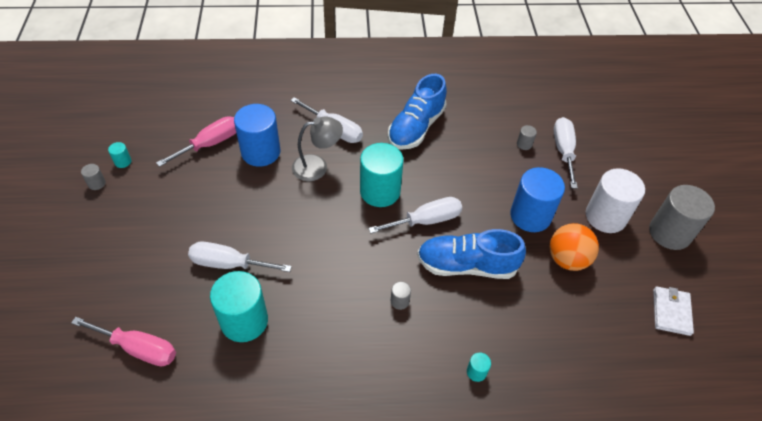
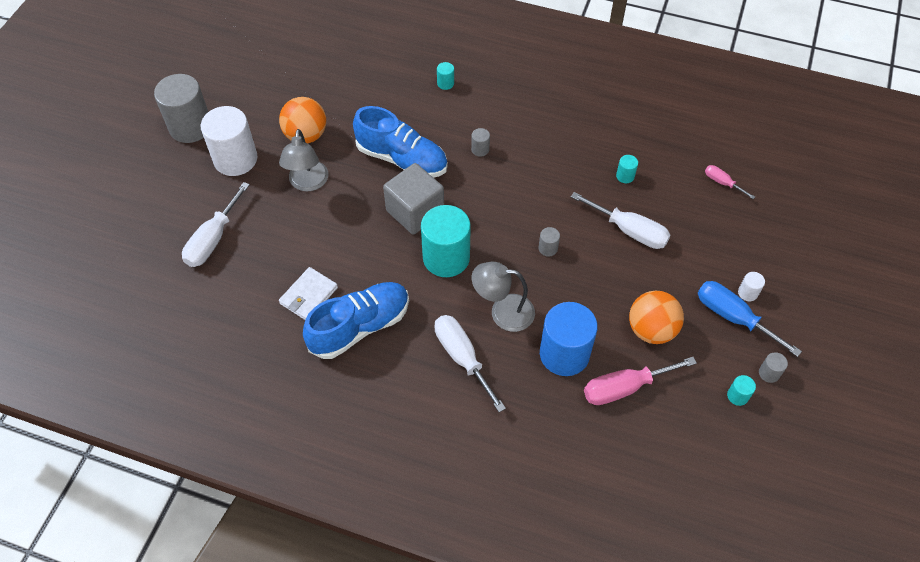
camera: 155 degrees left, 5 degrees up
pink screwdriver [71,317,176,366] -> pink screwdriver [705,165,755,199], size x0.54
turquoise cylinder [210,271,268,342] -> turquoise cylinder [616,155,638,183], size x0.42
white screwdriver [368,197,462,234] -> grey cube [383,163,444,235]
blue cylinder [510,167,565,232] -> grey lamp [279,129,329,191]
grey cylinder [517,125,537,150] -> grey cylinder moved to [539,227,560,257]
white wallet [653,286,694,336] -> white wallet moved to [279,267,338,320]
none -> orange ball [629,290,684,344]
none -> blue screwdriver [698,281,802,357]
none -> white cylinder [738,272,765,301]

